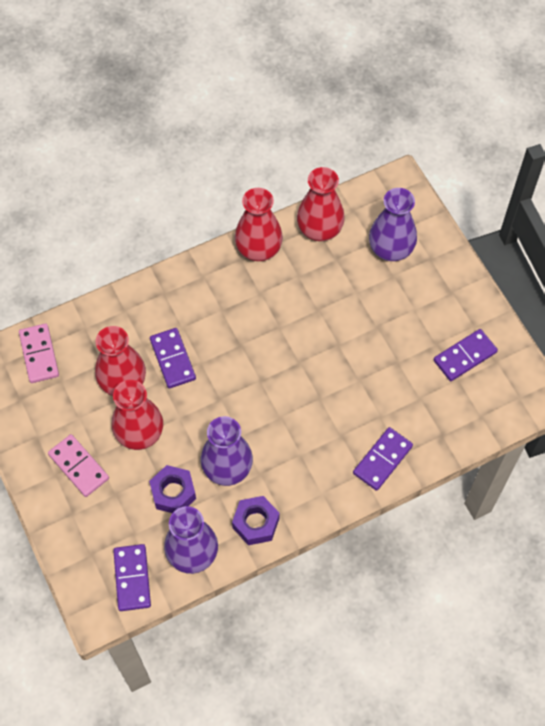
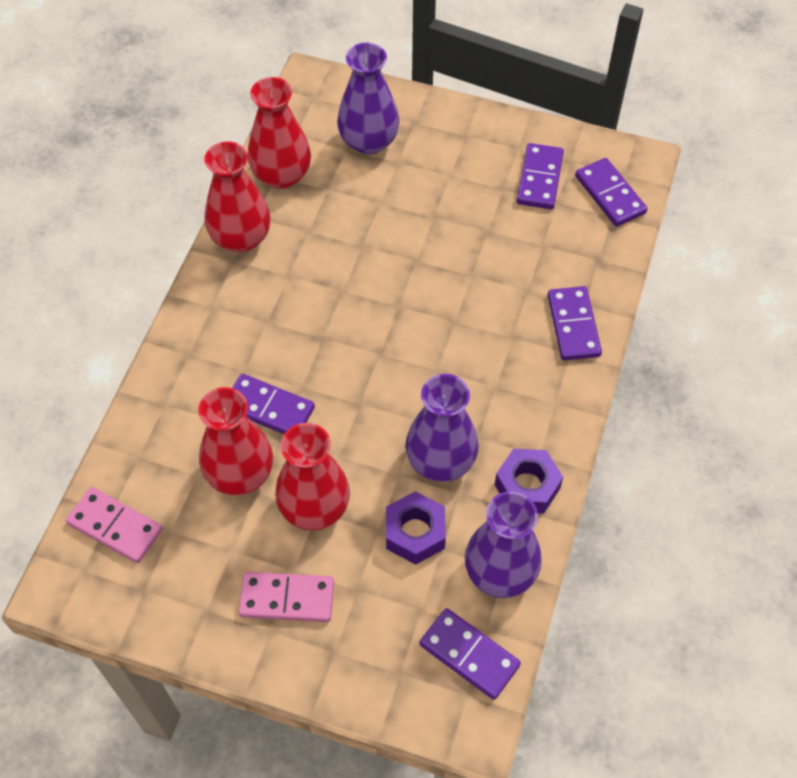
camera: 45 degrees left, 5 degrees down
none -> purple domino [575,158,647,227]

